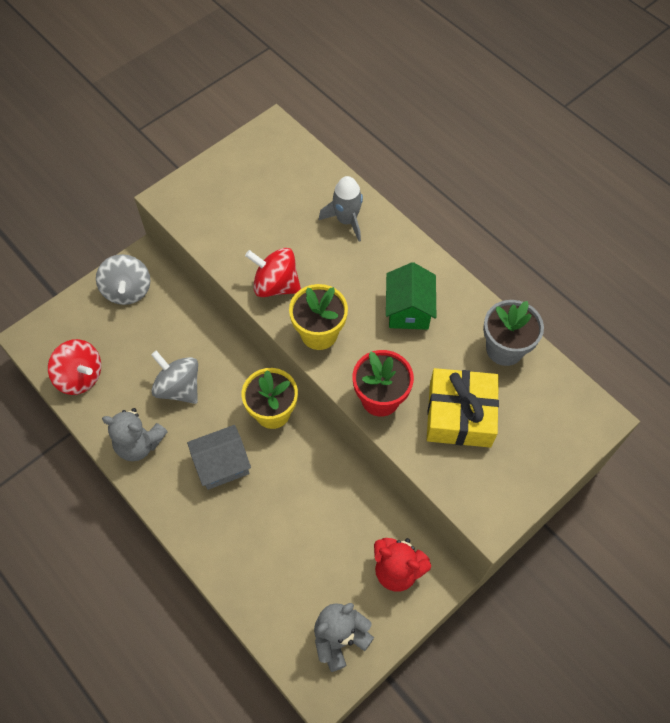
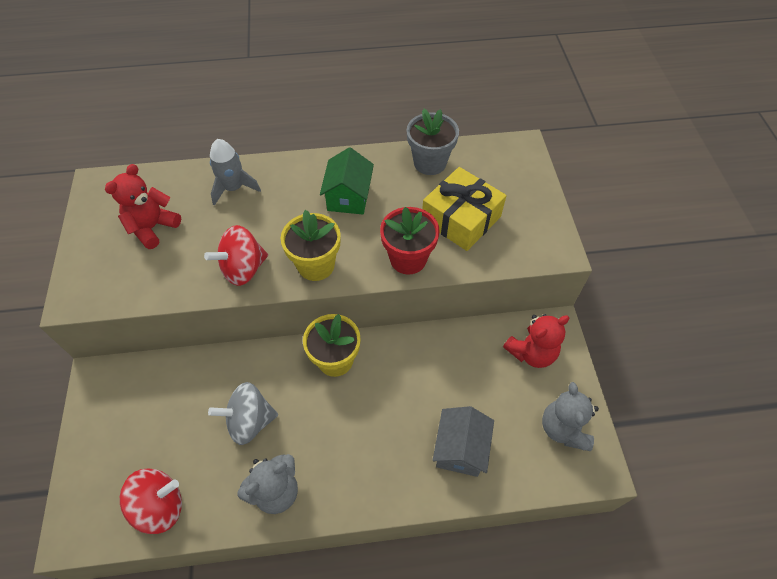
camera: 55 degrees left, 5 degrees down
grey spinning top [96,254,150,305] -> none
grey house [187,425,251,490] -> grey house moved to [433,406,494,477]
green house [386,262,436,330] -> green house turned 60 degrees clockwise [320,147,374,214]
none -> red teddy bear [105,164,181,249]

